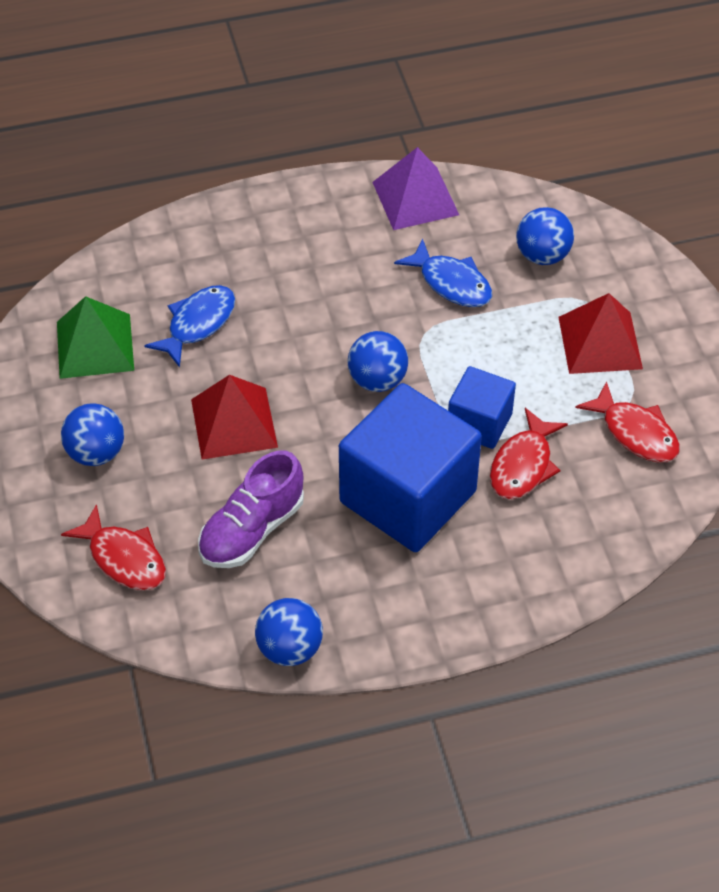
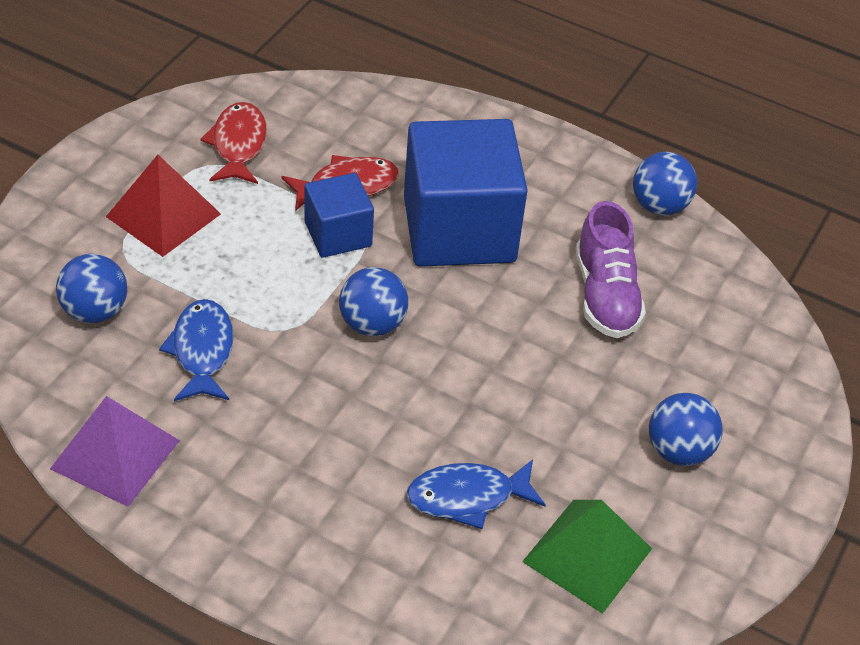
camera: 140 degrees left, 5 degrees down
red fish [61,504,166,590] -> none
red pyramid [191,375,278,460] -> none
purple shoe [198,450,304,568] -> purple shoe turned 90 degrees clockwise [576,201,646,338]

